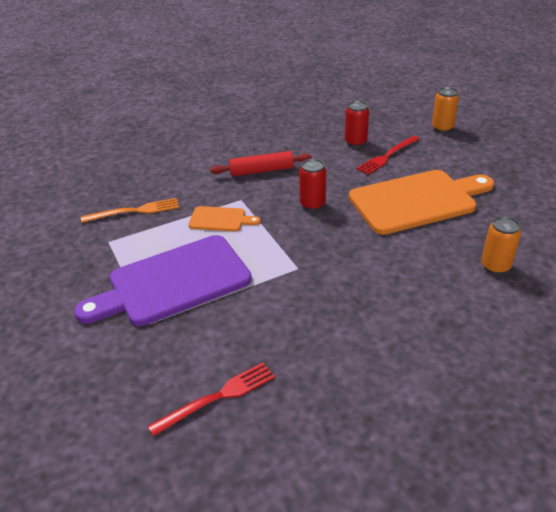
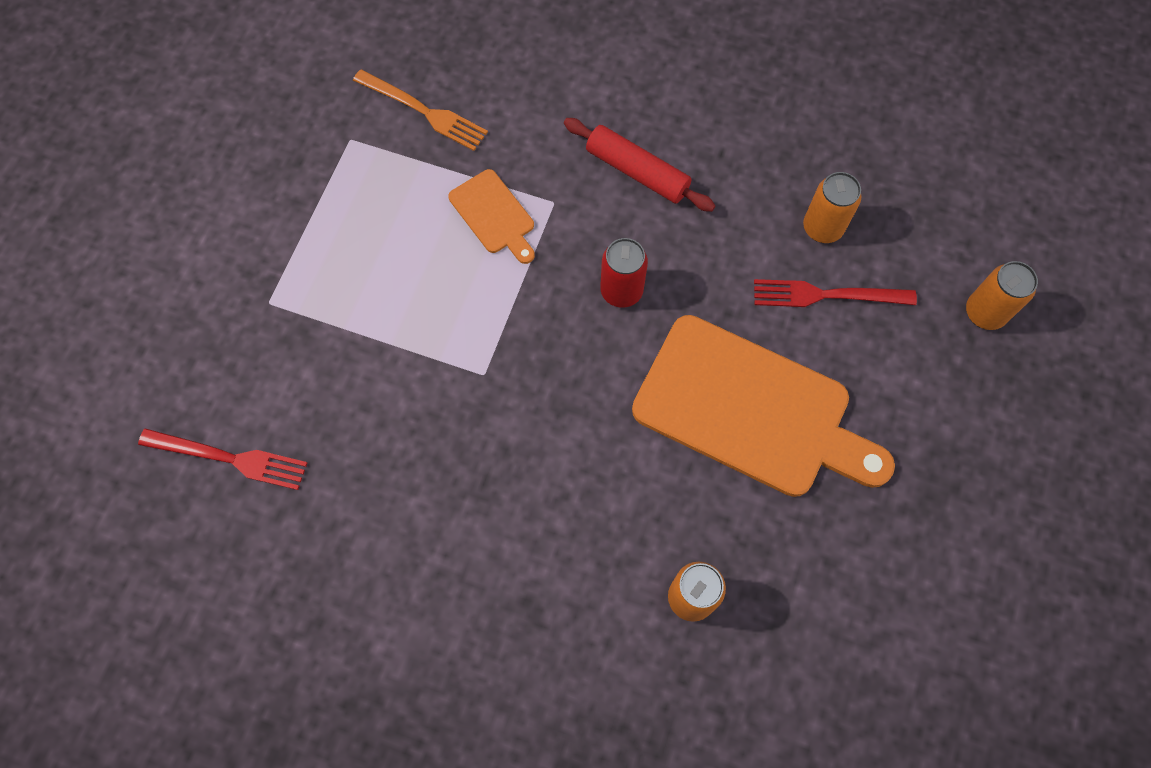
camera: 45 degrees right, 30 degrees up
purple cutting board [74,235,252,326] -> none
red can [345,101,369,147] -> orange can [803,172,861,243]

